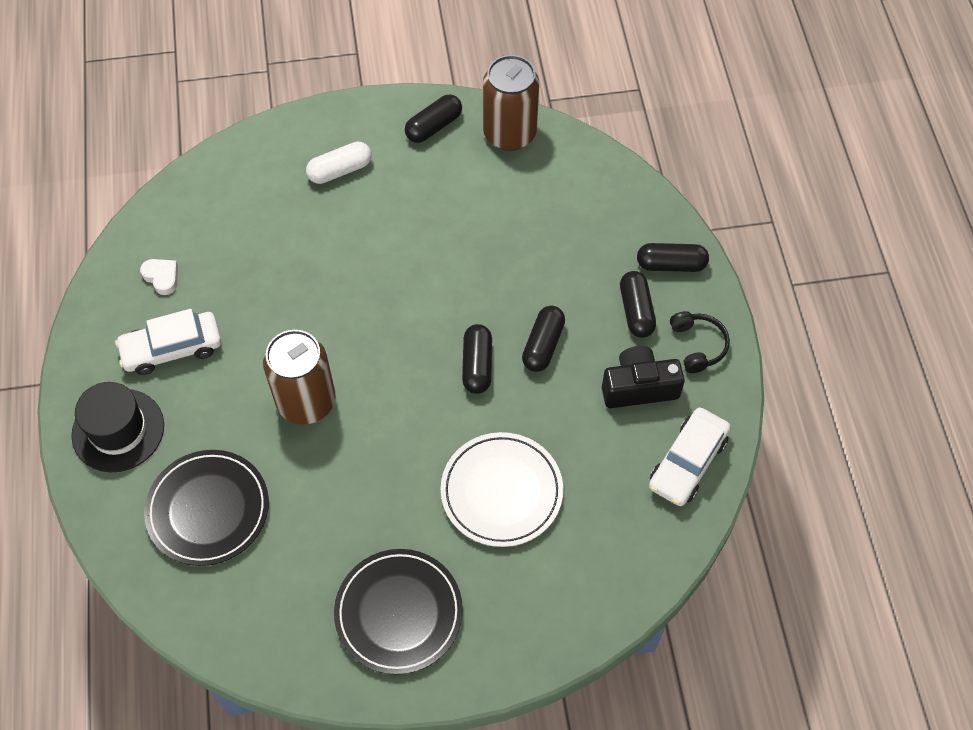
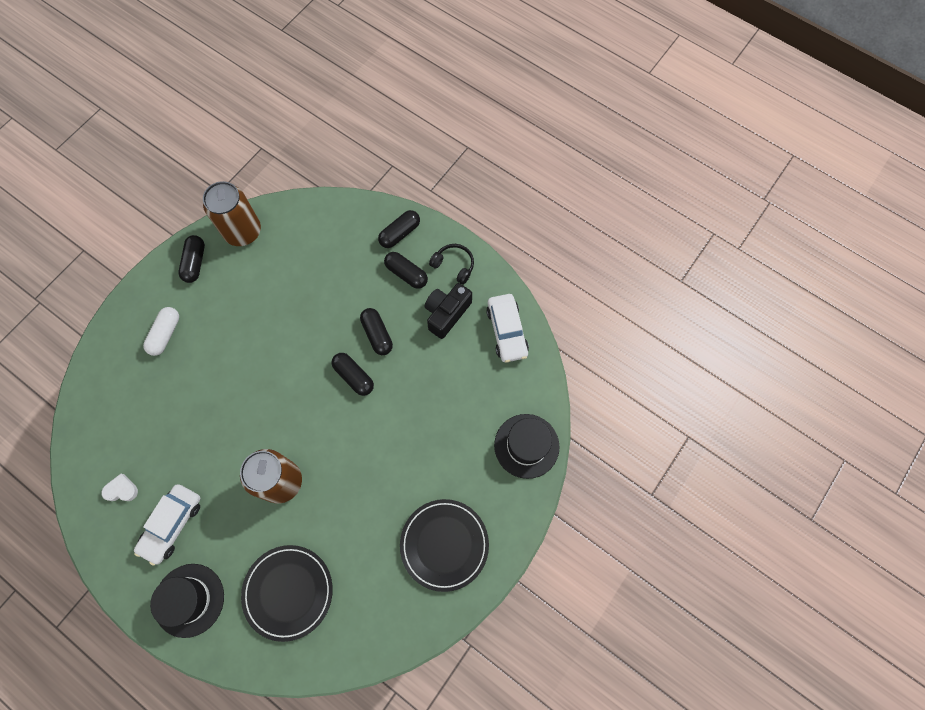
camera: 45 degrees left, 10 degrees up
white plate [441,432,563,547] -> none
none -> black hat [494,414,560,479]

